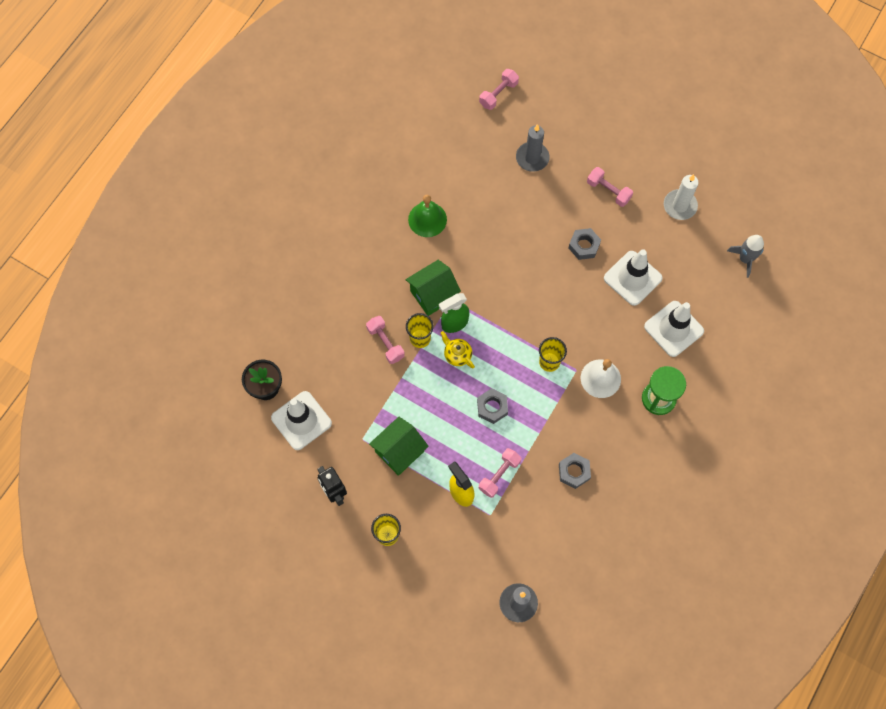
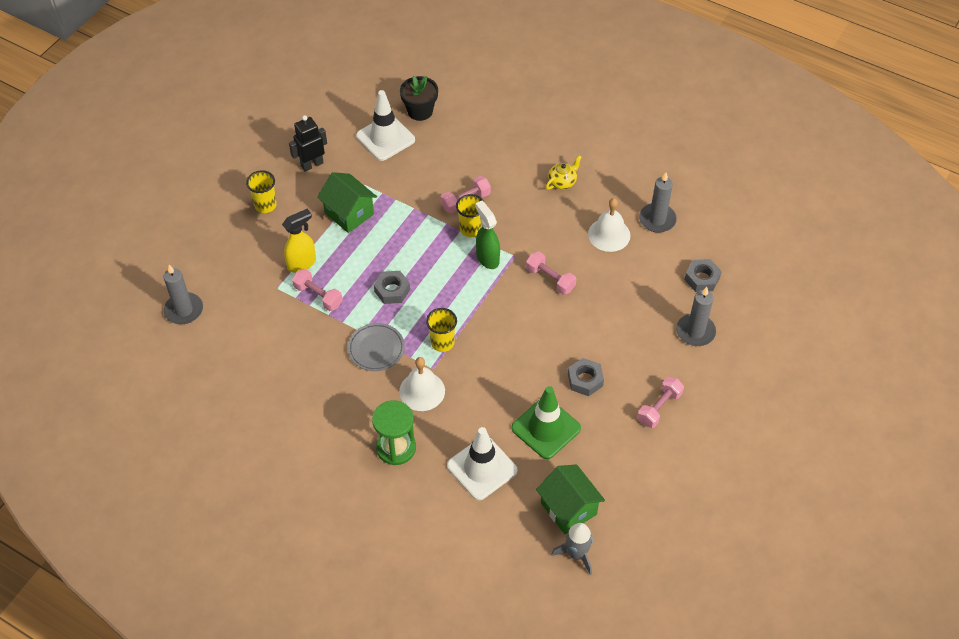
camera: 90 degrees right, 15 degrees down
green house [406,260,461,316] -> green house moved to [536,464,605,534]
green bell [408,195,447,237] -> white bell [588,198,630,252]
yellow teapot [441,331,475,369] -> yellow teapot moved to [546,155,582,190]
pink dumbbell [479,69,519,110] -> pink dumbbell moved to [526,251,576,295]
grey nut [559,453,591,489] -> grey nut moved to [684,259,722,292]
white traffic cone [604,249,663,306] -> green traffic cone [511,386,581,459]
white candle [664,174,698,220] -> none
none -> grey plate [348,323,405,371]
none -> grey candle [639,172,677,233]

